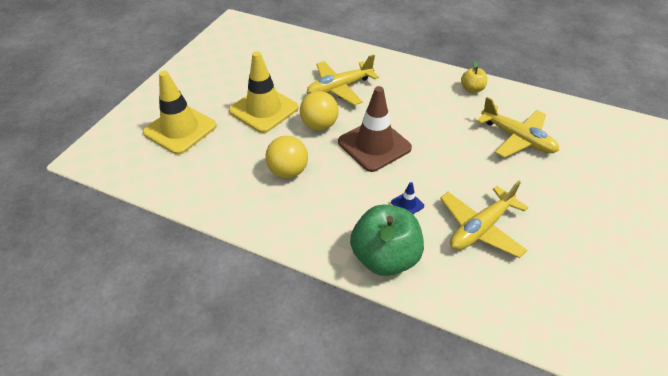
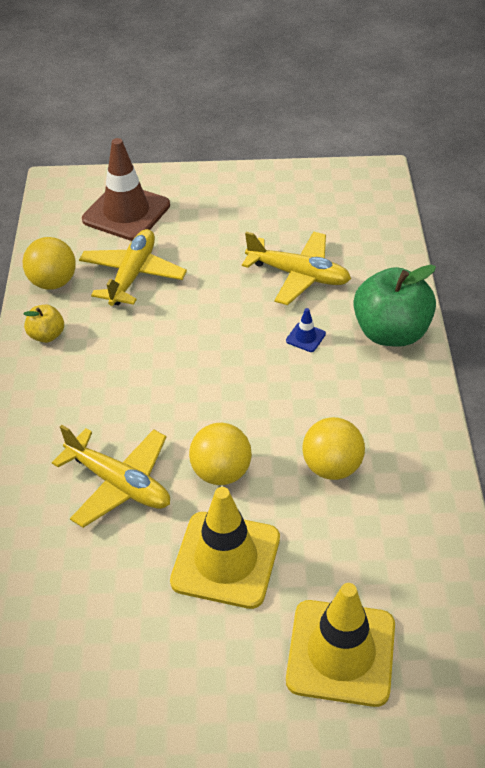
camera: 115 degrees left, 0 degrees up
brown traffic cone [338,86,412,172] -> brown traffic cone moved to [82,138,170,241]
none -> yellow ball [23,237,76,290]

